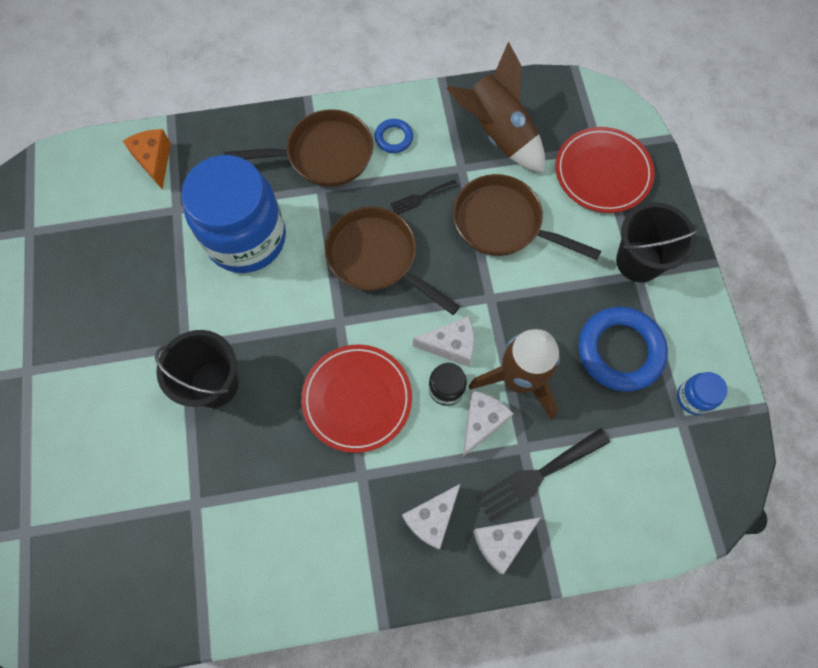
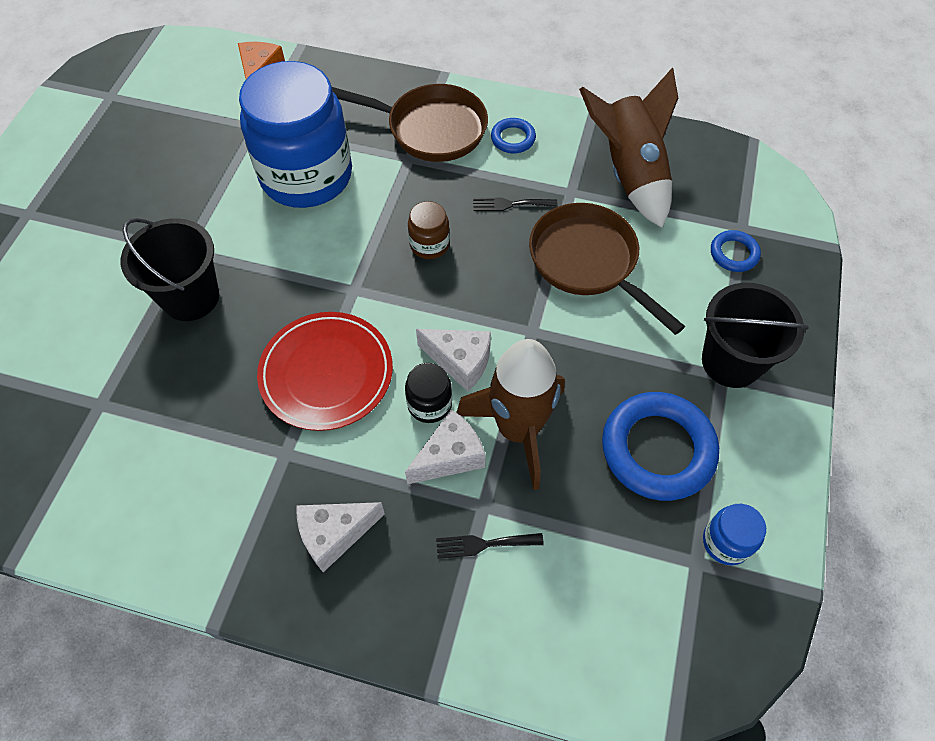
camera: 25 degrees right, 10 degrees down
brown pan [325,207,460,315] -> brown jar [408,201,450,259]
white cheese [473,517,541,574] -> none
black fork [476,428,610,522] -> black fork [436,533,544,559], size x0.55
red plate [555,127,655,213] -> blue ring [711,230,761,272]

